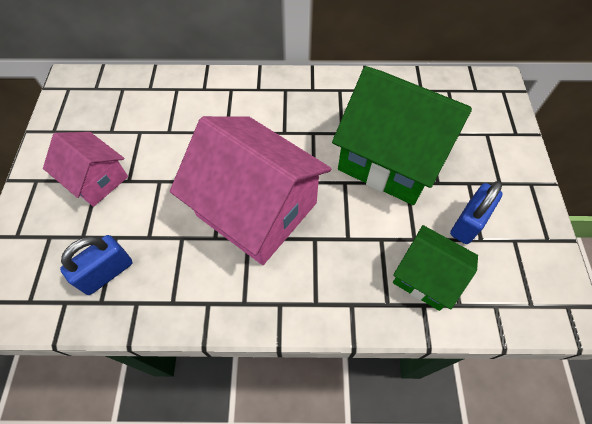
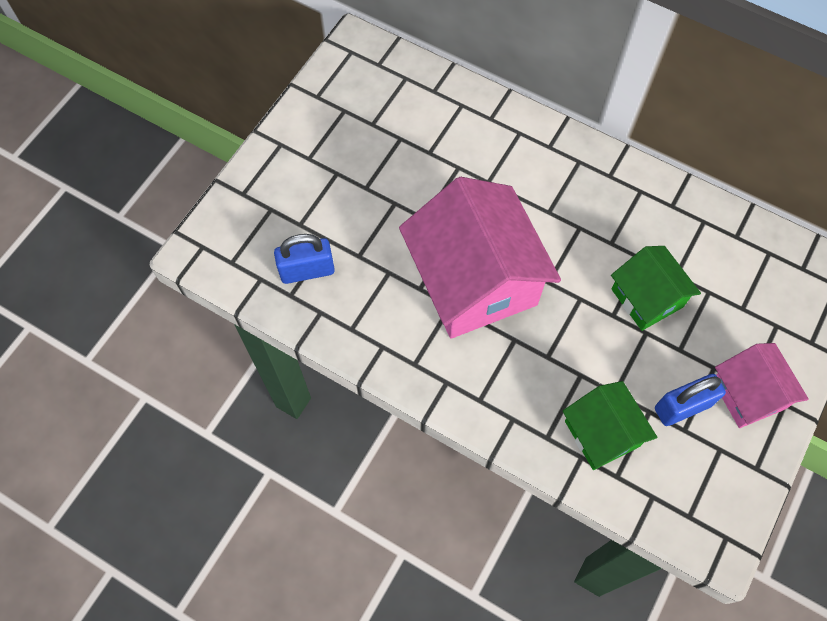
camera: 30 degrees right, 5 degrees up
pink house [43,132,128,207] -> pink house moved to [715,343,809,428]
green house [332,66,472,205] -> green house [611,246,701,331], size x0.54

